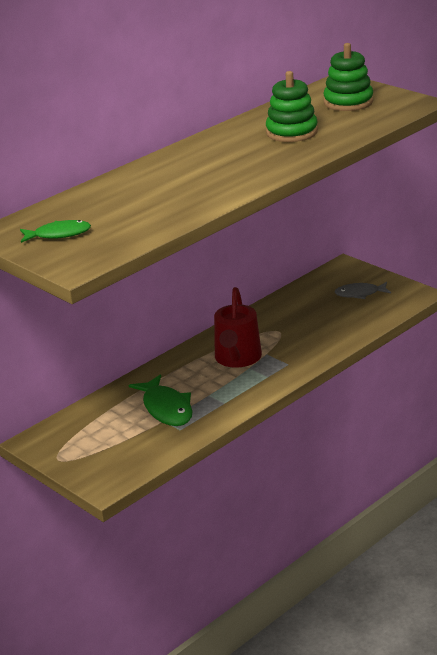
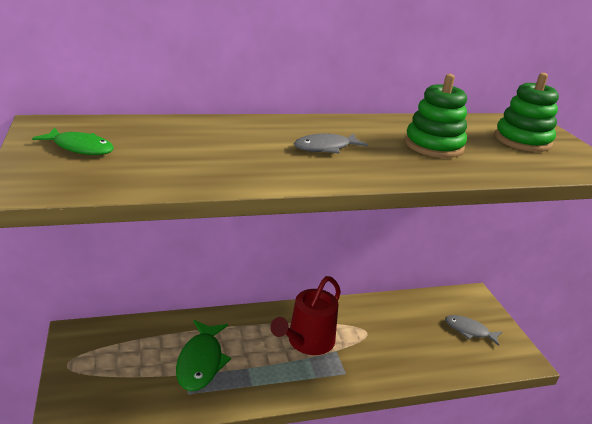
camera: 25 degrees right, 0 degrees up
none -> grey fish [294,133,368,153]

